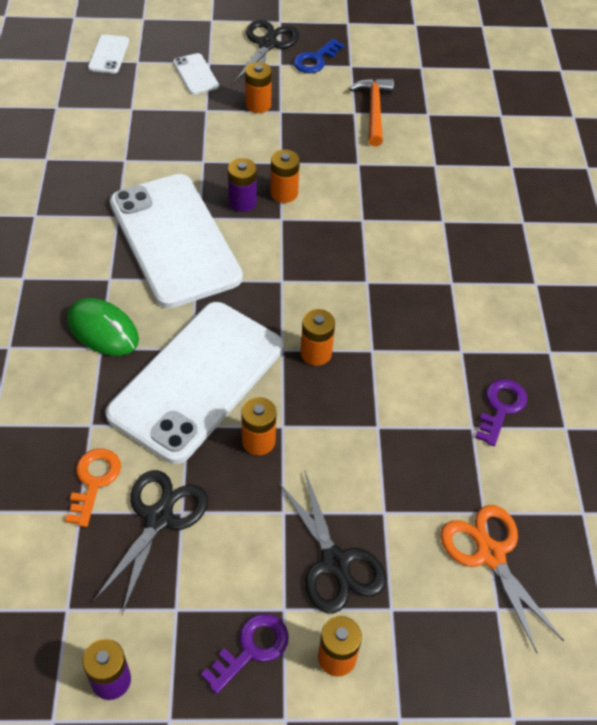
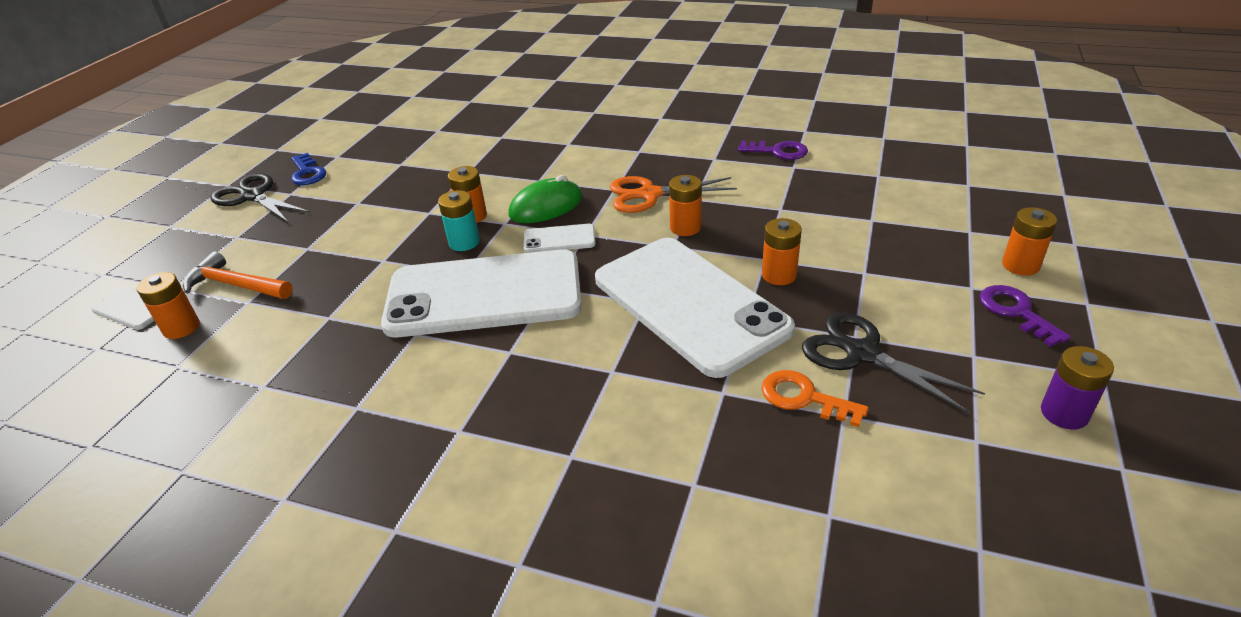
camera: 65 degrees left, 15 degrees down
green mouse [67,298,139,356] -> green mouse moved to [508,175,582,223]
white phone [173,53,219,95] -> white phone moved to [523,224,596,253]
purple battery [228,158,257,212] -> turquoise battery [438,190,480,251]
orange battery [245,62,272,113] -> orange battery moved to [137,272,200,339]
black scissors [278,471,386,613] -> none
orange hammer [349,78,394,146] -> orange hammer moved to [183,251,292,299]
orange scissors [440,505,564,653] -> orange scissors moved to [610,176,737,213]
purple key [475,379,527,446] -> purple key turned 150 degrees clockwise [738,141,808,160]

